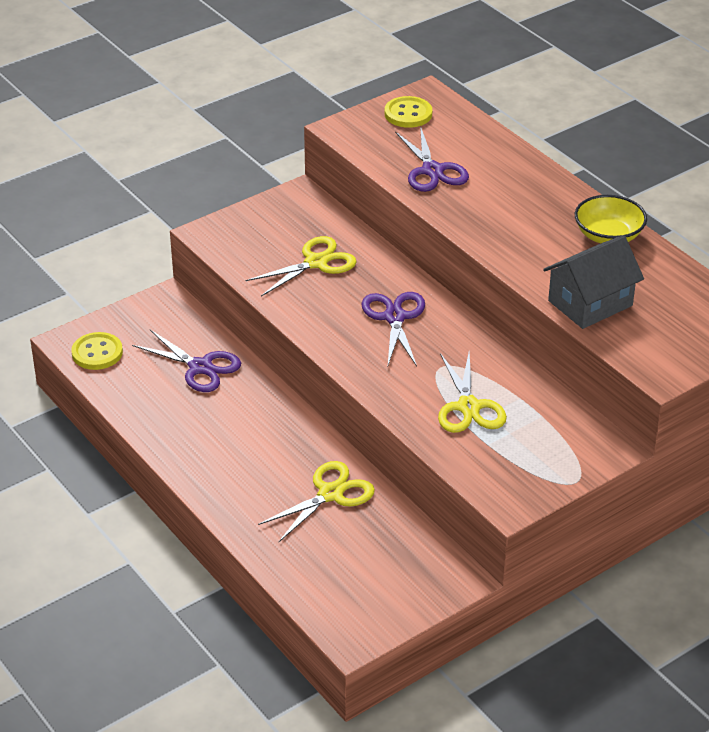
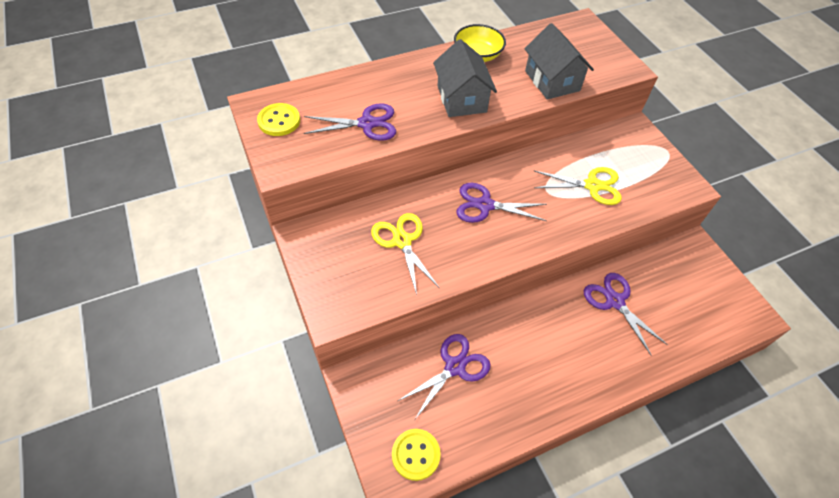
camera: 80 degrees left, 15 degrees up
yellow scissors [258,461,375,542] -> purple scissors [584,273,668,355]
none -> grey house [433,39,497,117]

